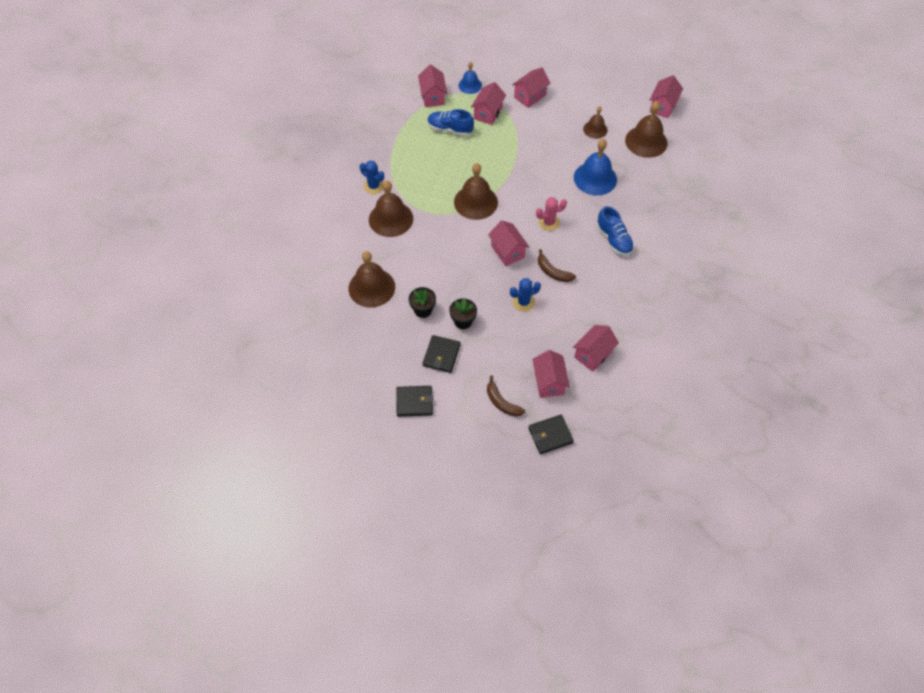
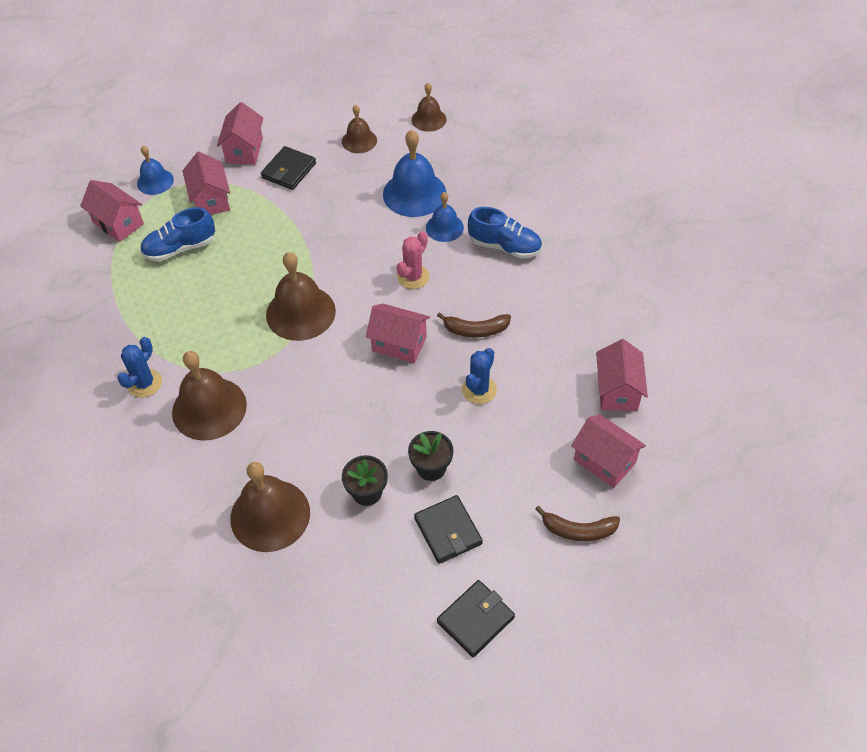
camera: 40 degrees left, 5 degrees down
blue cactus [360,160,384,194] -> blue cactus turned 60 degrees counterclockwise [117,337,162,398]
black wallet [528,415,574,455] -> black wallet moved to [261,146,316,190]
brown bell [625,101,667,158] -> brown bell [412,83,446,132], size x0.58
pink house [650,75,683,118] -> none
none -> blue bell [426,192,464,242]

